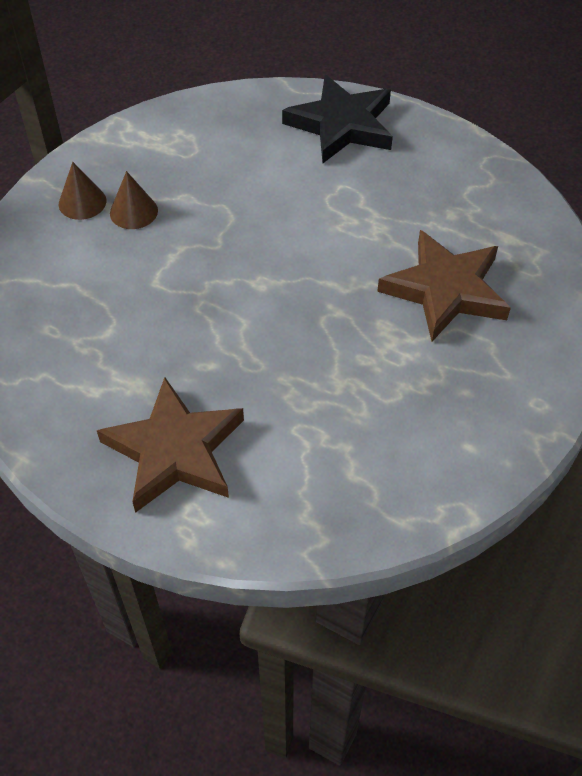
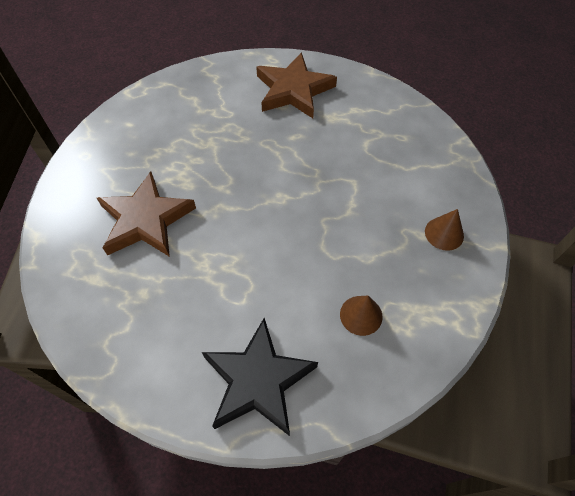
camera: 165 degrees right, 5 degrees up
brown cone [110,171,158,229] -> brown cone moved to [340,296,383,336]

